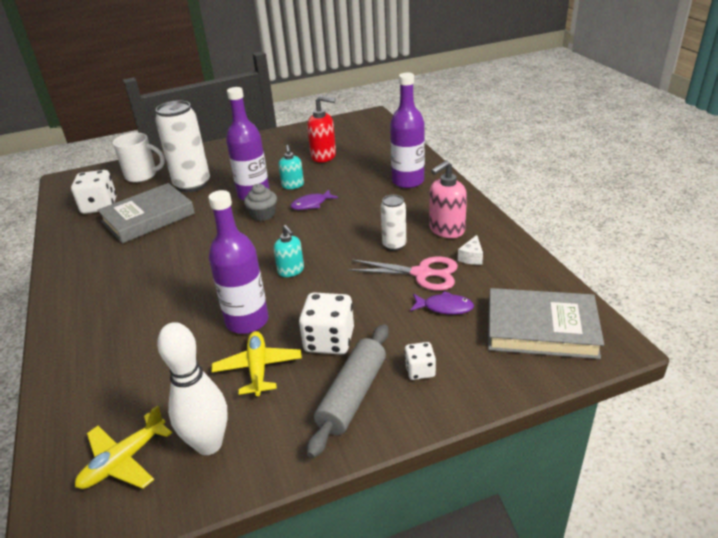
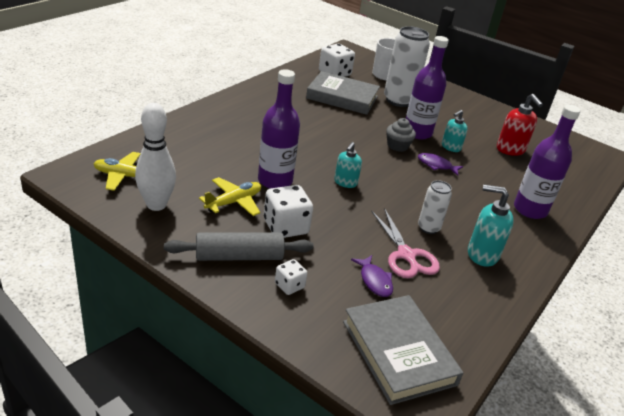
camera: 50 degrees right, 0 degrees up
pink soap dispenser [429,160,467,238] -> turquoise soap dispenser [468,184,514,267]
white cheese [458,235,483,265] -> none

